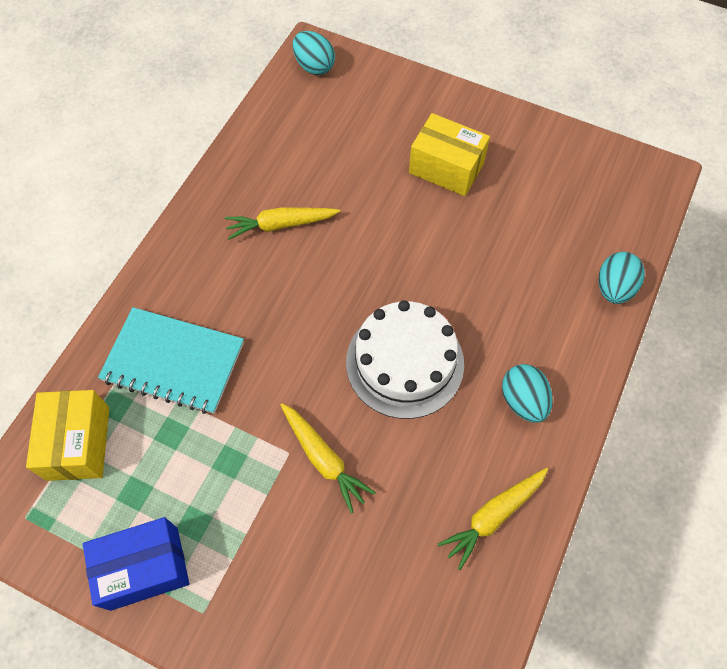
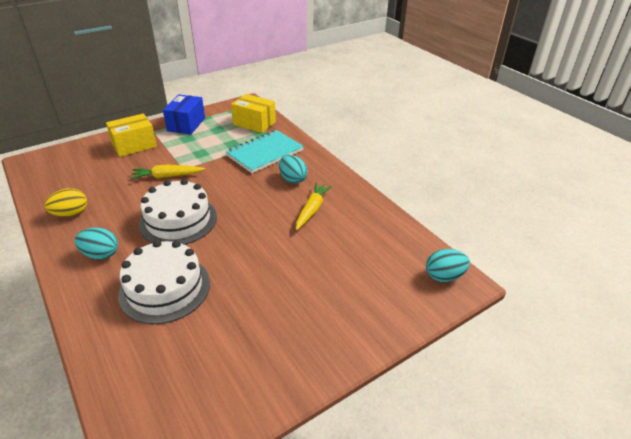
camera: 120 degrees right, 25 degrees down
yellow box [409,113,490,196] -> yellow box moved to [106,113,157,157]
yellow carrot [438,468,548,570] -> yellow egg [44,188,87,217]
turquoise egg [599,252,645,304] -> turquoise egg moved to [279,155,308,184]
none -> white cake [118,240,210,324]

